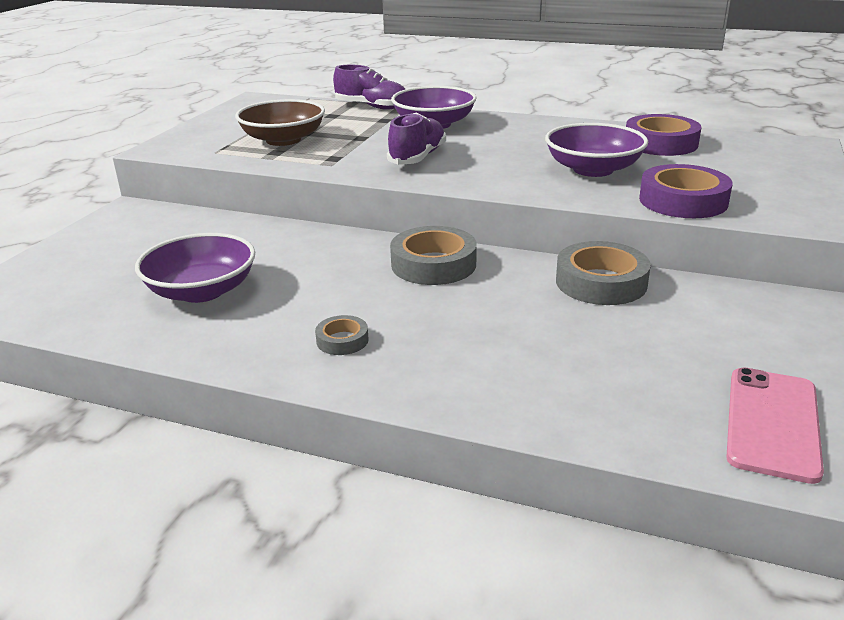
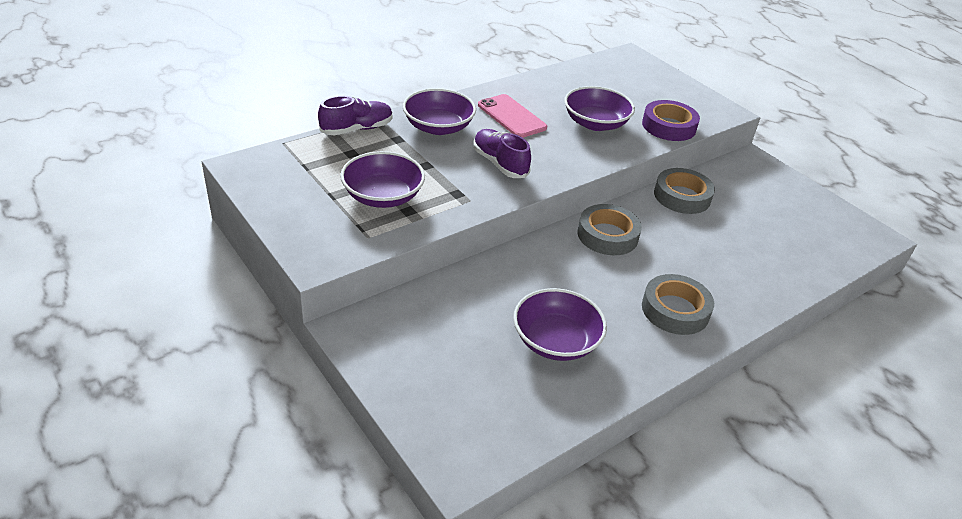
camera: 60 degrees left, 10 degrees up
brown bowl [235,99,325,146] -> purple bowl [340,151,425,208]
grey tape [315,315,369,355] -> grey tape [642,274,714,335], size x1.93
purple tape [626,114,702,156] -> none
pink phone [726,367,824,484] -> pink phone moved to [478,94,547,138]

